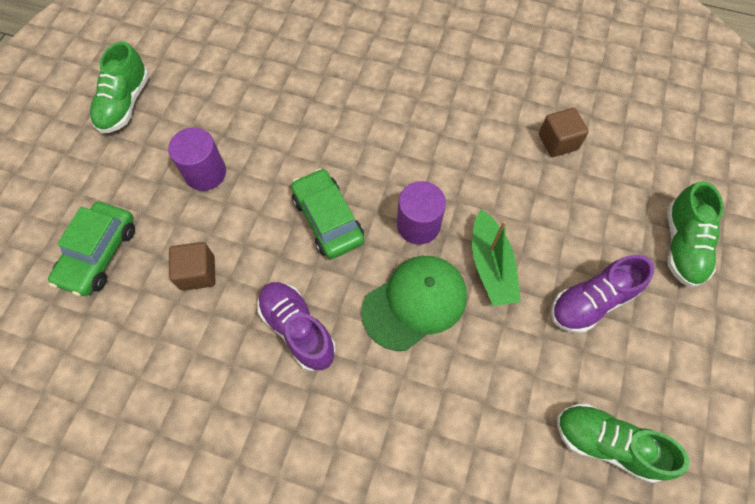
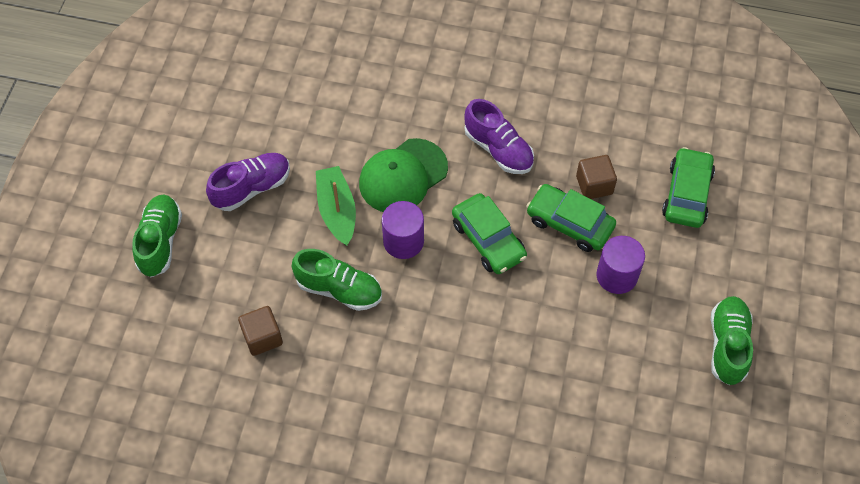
camera: 175 degrees right, 5 degrees down
green shoe [557,404,690,483] -> green shoe moved to [292,249,382,311]
none -> green car [526,184,616,252]

